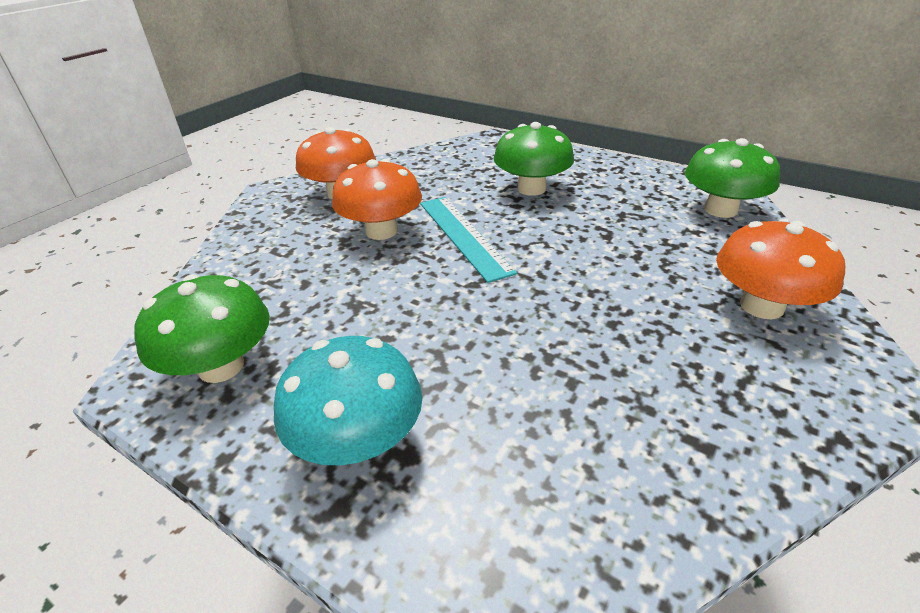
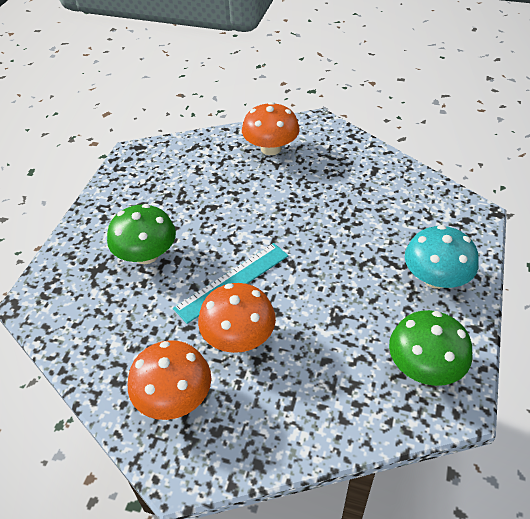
camera: 105 degrees left, 10 degrees up
green mushroom [685,138,780,218] -> none

